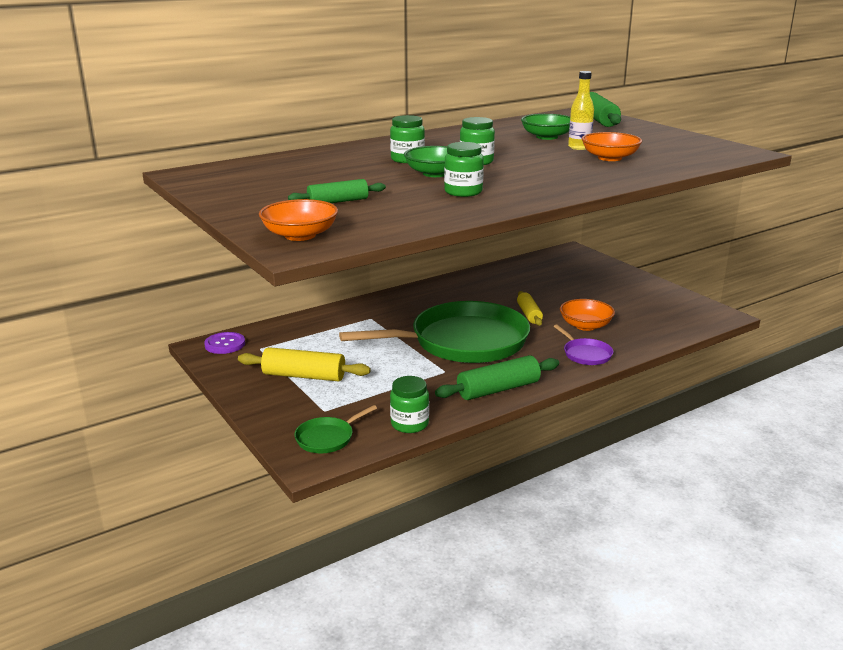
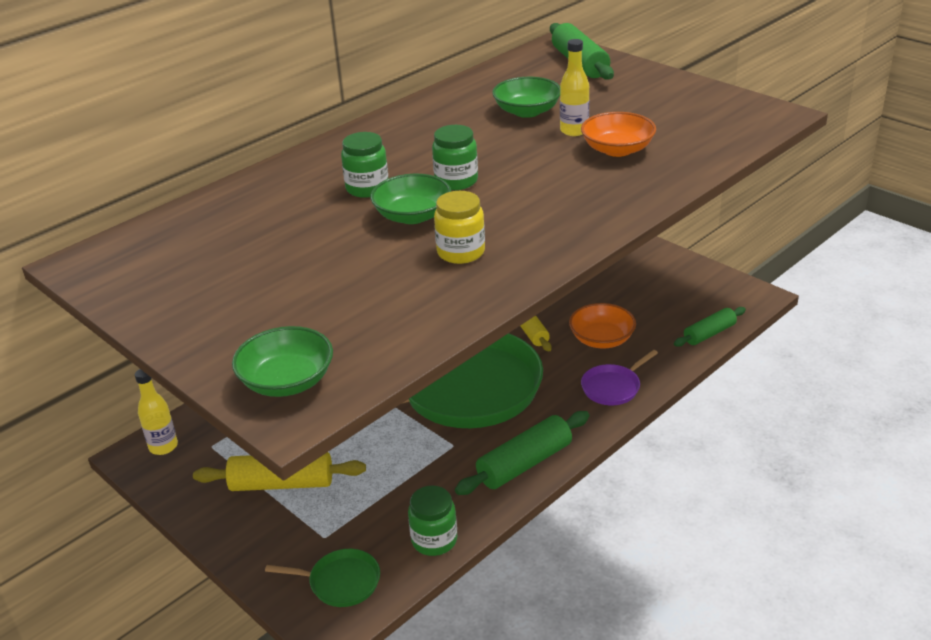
camera: 10 degrees left, 10 degrees up
purple button [204,332,245,354] -> yellow bottle [135,369,178,455]
orange bowl [259,199,338,241] -> green bowl [232,326,333,397]
green rolling pin [288,179,386,203] -> green rolling pin moved to [674,307,746,347]
green pan [294,405,377,453] -> green pan turned 120 degrees counterclockwise [265,549,380,607]
green jar [444,142,484,197] -> yellow jar [434,191,485,264]
purple pan [553,324,613,365] -> purple pan turned 90 degrees clockwise [581,350,658,405]

